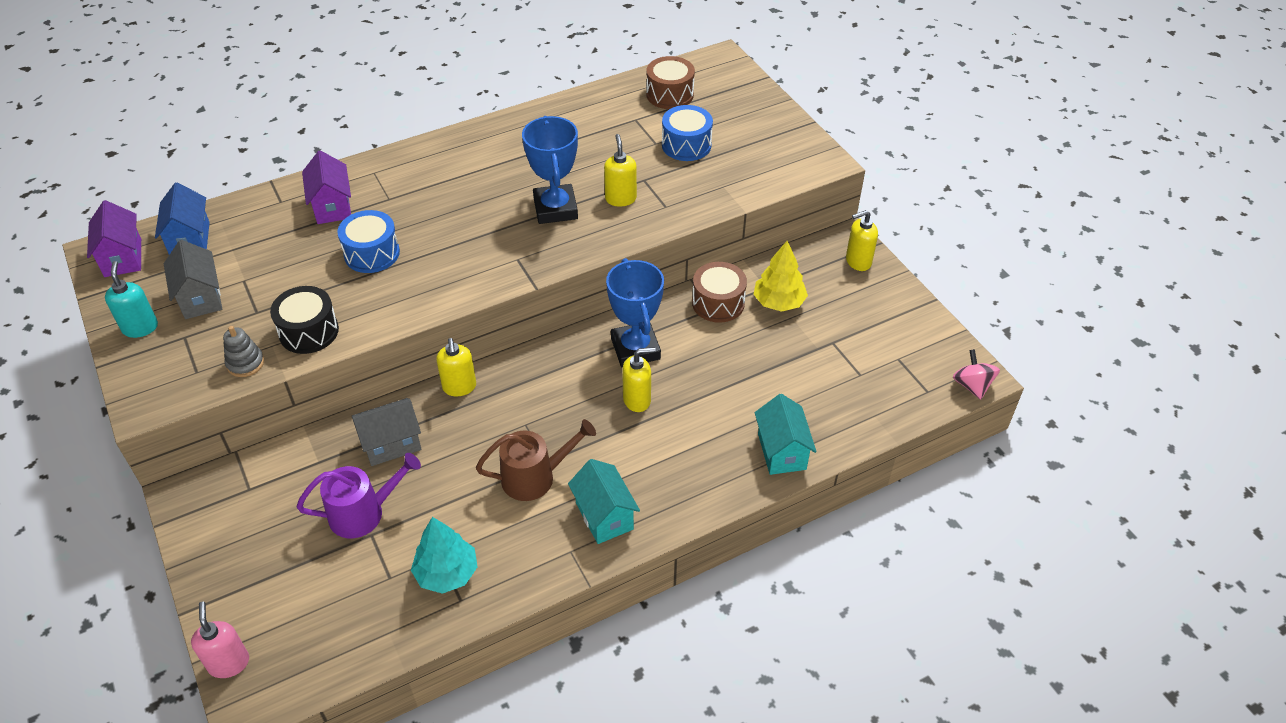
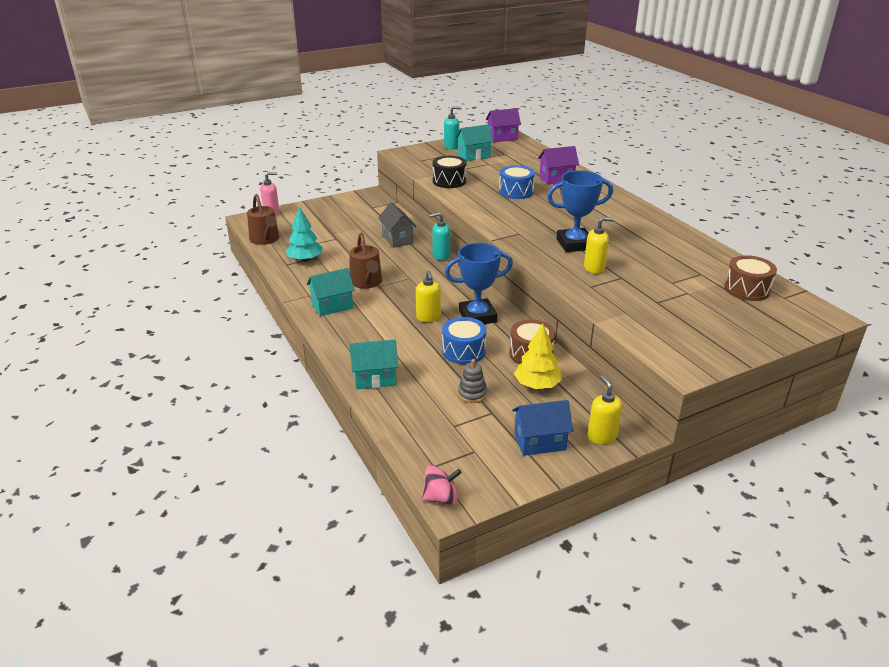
camera: 90 degrees right, 15 degrees down
blue house [155,182,210,255] -> blue house moved to [512,400,573,456]
grey house [164,240,222,319] -> turquoise house [456,124,494,161]
grey stacking toy [223,326,264,377] -> grey stacking toy moved to [458,359,487,403]
purple watering can [297,453,421,538] -> none
yellow soap dispenser [436,338,476,396] -> turquoise soap dispenser [430,212,450,261]
blue drum [662,105,713,161] -> blue drum moved to [442,317,487,364]
none -> brown watering can [247,194,279,245]

